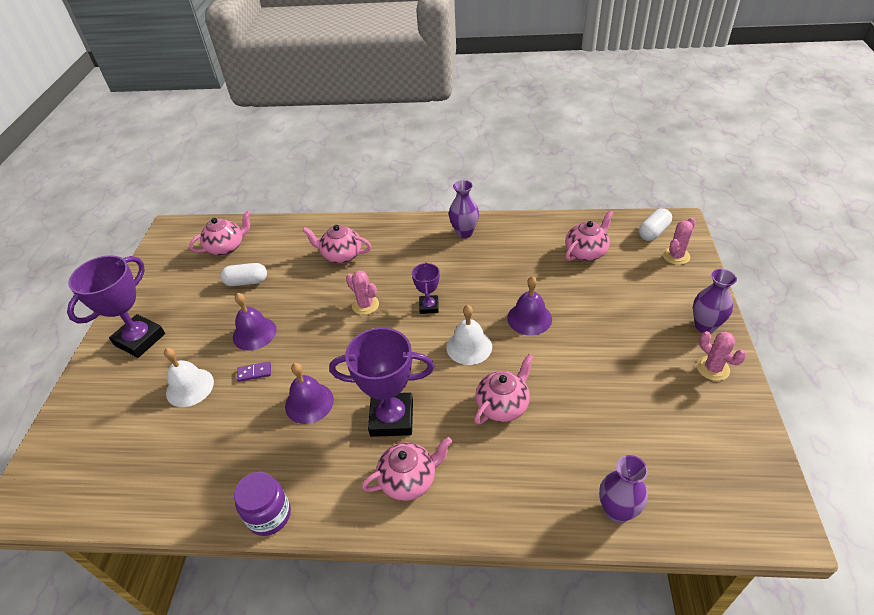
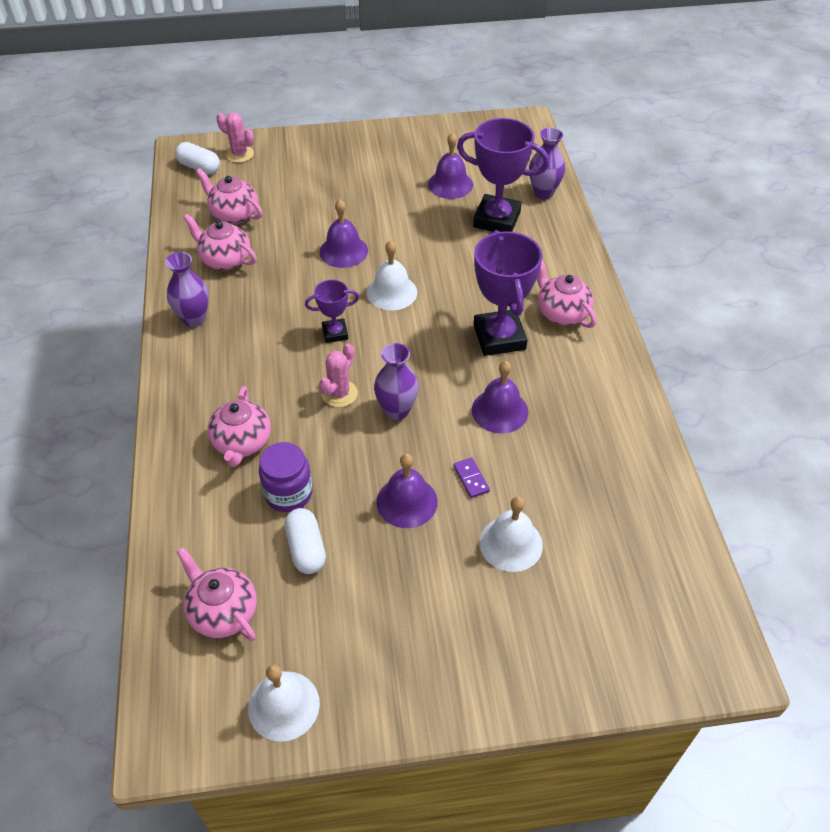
camera: 105 degrees left, 5 degrees up
purple trophy [67,255,165,358] -> purple trophy moved to [457,118,550,232]
purple jar [234,472,291,536] -> purple jar moved to [259,442,313,512]
pink teapot [474,354,533,425] -> pink teapot moved to [183,214,257,270]
purple vase [693,269,737,333] -> purple vase moved to [374,343,419,420]
pink cactus [697,331,746,381] -> none
none -> white bell [248,664,320,742]
none -> purple bell [428,132,473,199]

